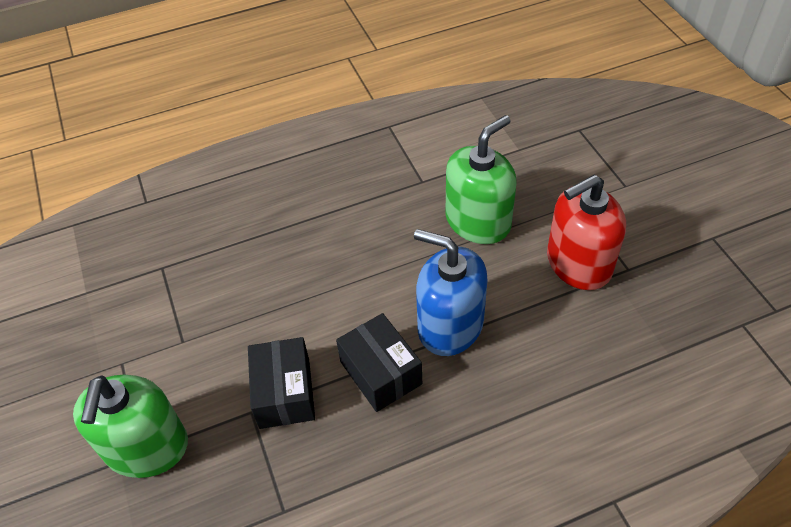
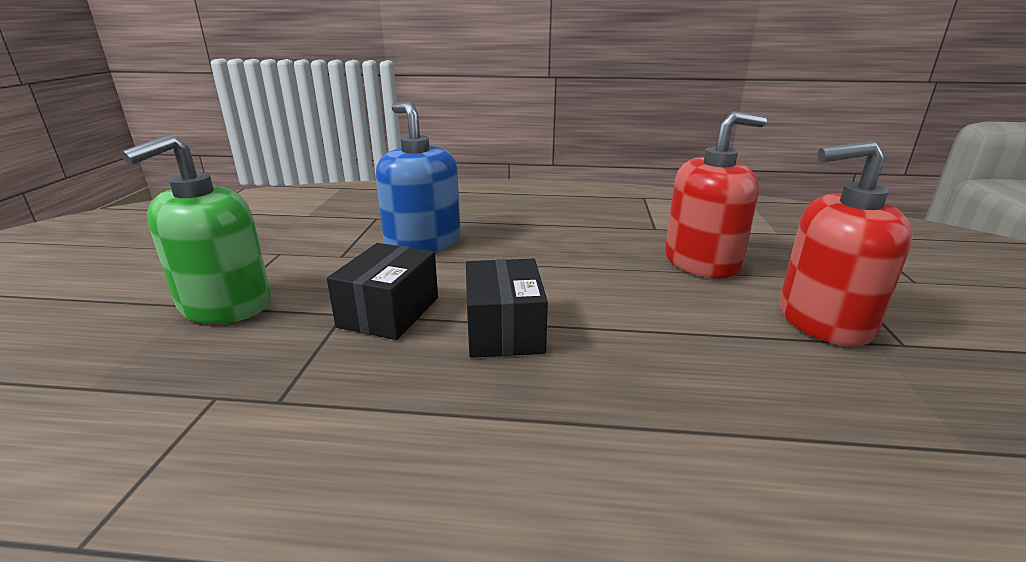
camera: 25 degrees right, 25 degrees down
blue soap dispenser [414,229,488,356] -> blue soap dispenser moved to [376,101,461,252]
green soap dispenser [445,115,516,244] -> red soap dispenser [665,111,767,279]

